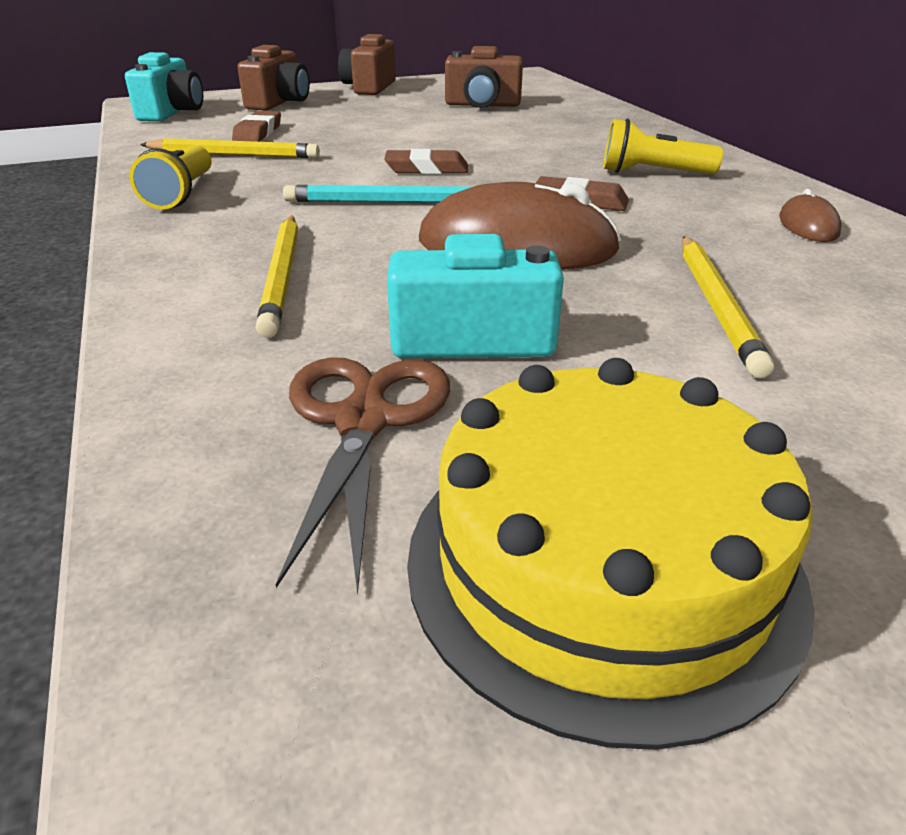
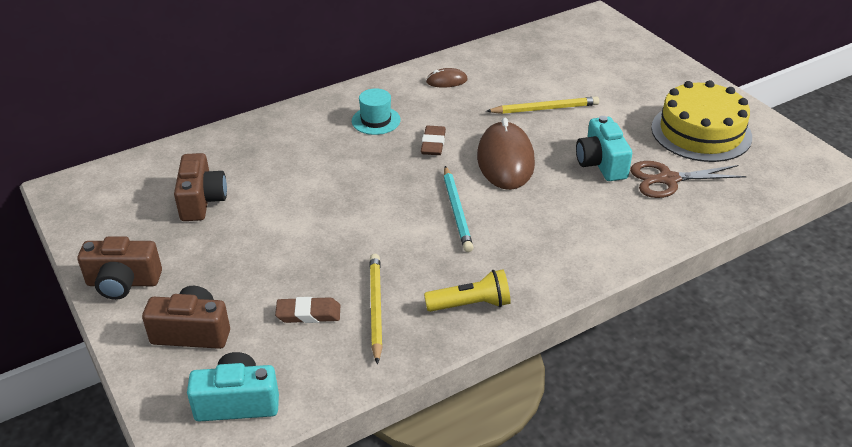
camera: 100 degrees left, 5 degrees up
yellow pencil [256,216,298,338] -> none
brown eraser [384,149,468,174] -> none
yellow flashlight [603,119,723,174] -> turquoise hat [352,88,401,135]

